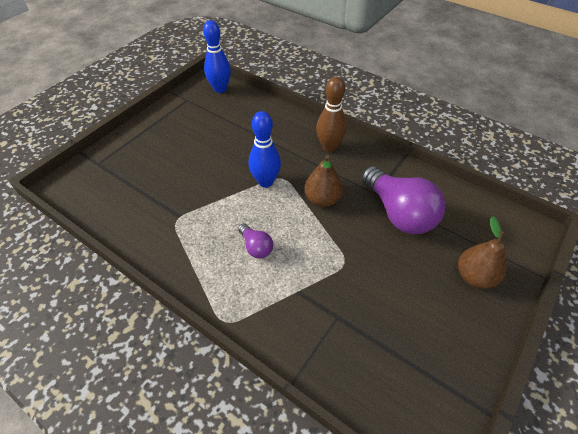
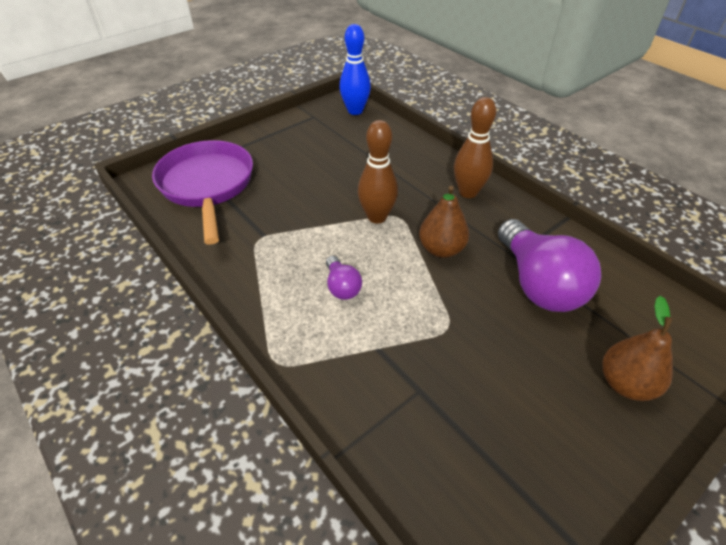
camera: 15 degrees right, 5 degrees down
blue bowling pin [249,111,281,188] -> brown bowling pin [358,120,398,224]
none -> purple pan [152,140,253,245]

